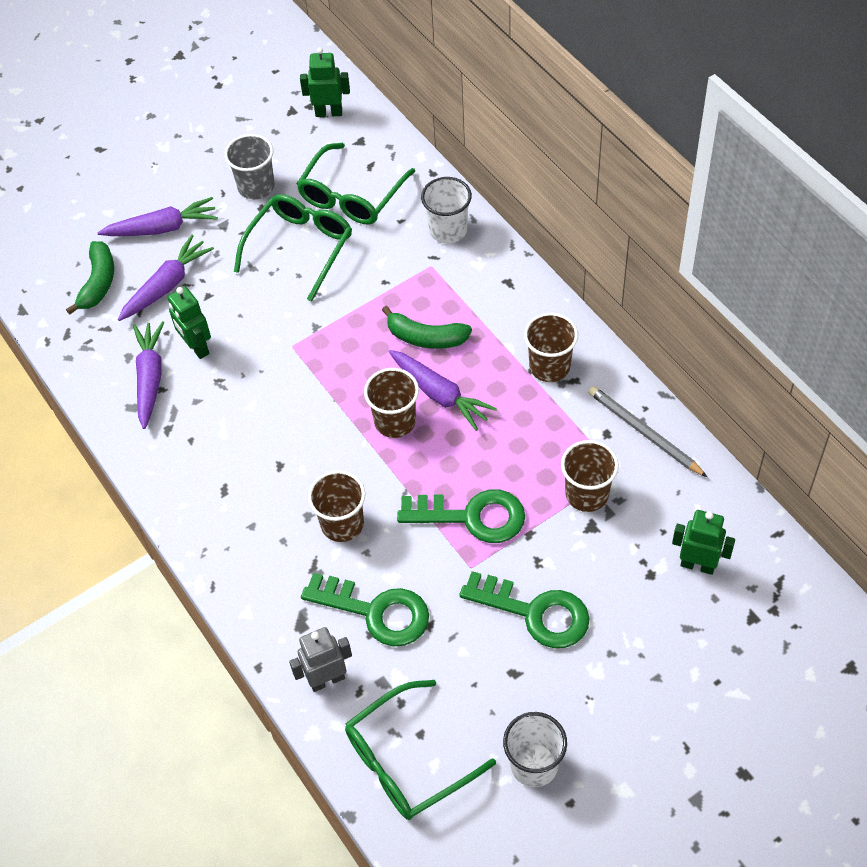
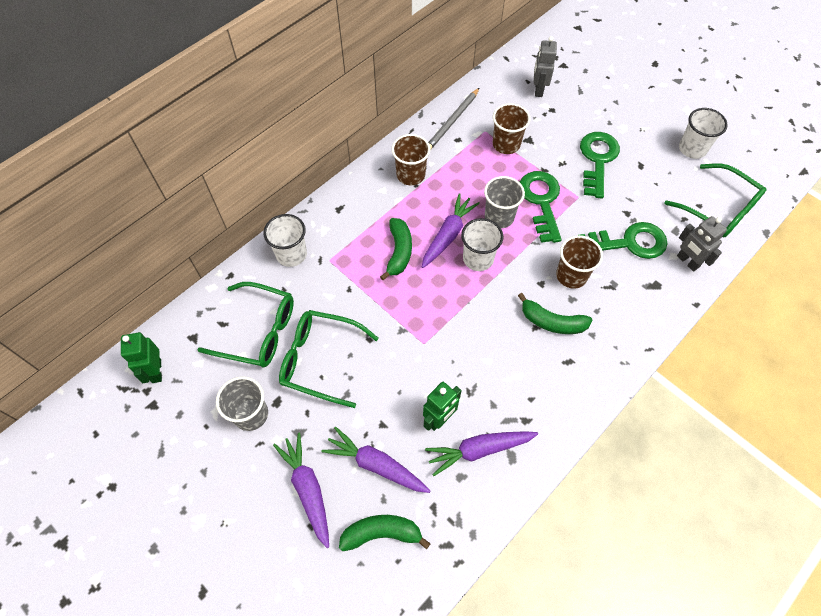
camera: 105 degrees left, 5 degrees up
green key [301,573,429,647] -> green key turned 75 degrees clockwise [581,222,668,259]
brown cup [364,368,419,438] -> white cup [461,218,503,271]
green robot [672,510,735,575] -> grey robot [533,36,557,97]
none -> grey cup [484,176,525,228]
none -> green banana [518,293,592,334]

